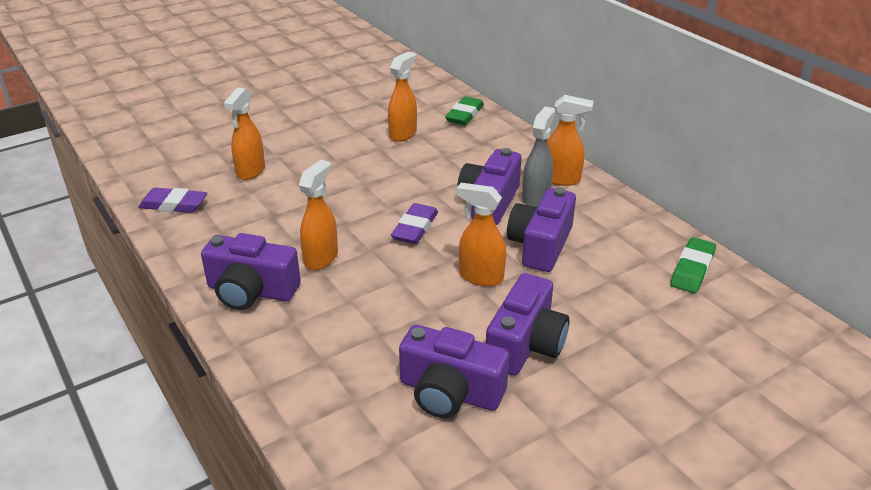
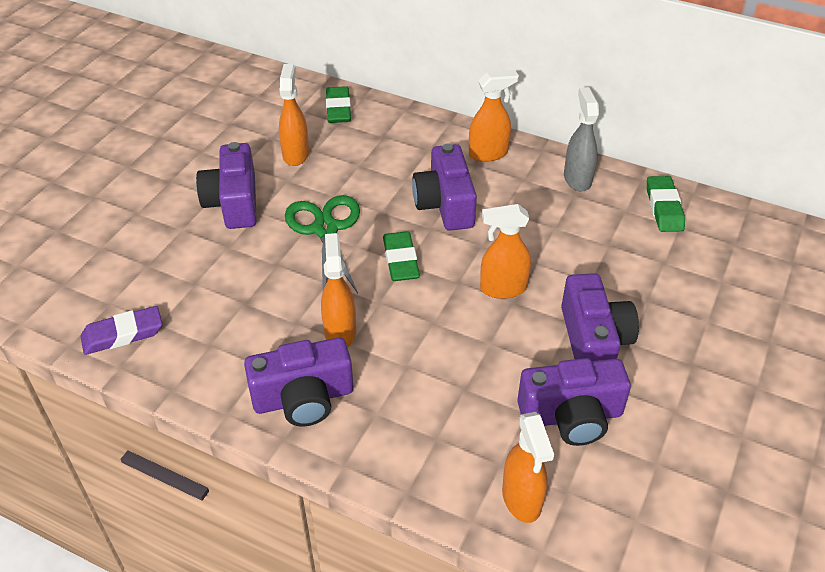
camera: 30 degrees left, 10 degrees up
orange spray bottle [223,88,265,180] -> orange spray bottle moved to [502,412,554,523]
purple eraser [391,203,438,244] -> green eraser [383,231,420,281]
purple camera [507,187,576,272] -> purple camera moved to [196,142,257,229]
grey spray bottle [522,106,555,207] -> grey spray bottle moved to [564,87,599,192]
none -> green scissors [285,195,360,293]

